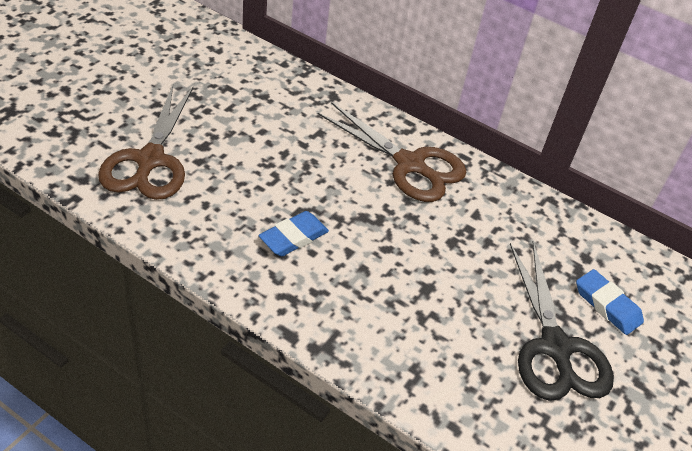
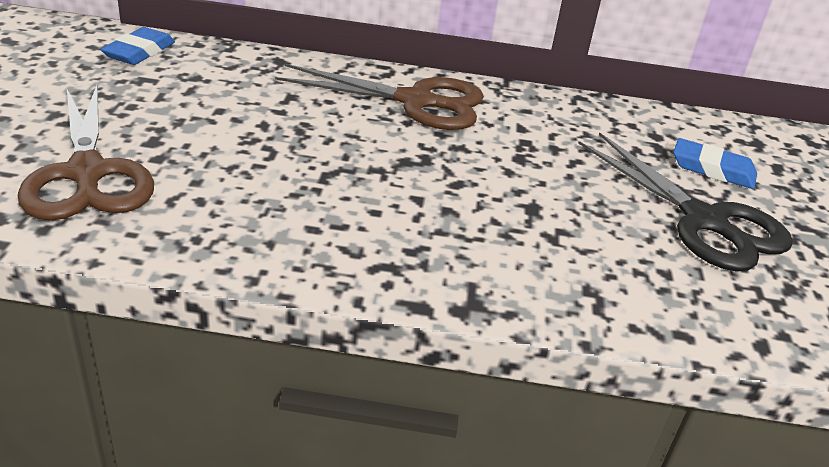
camera: 25 degrees left, 10 degrees down
blue eraser [258,211,329,256] -> blue eraser moved to [100,27,175,65]

